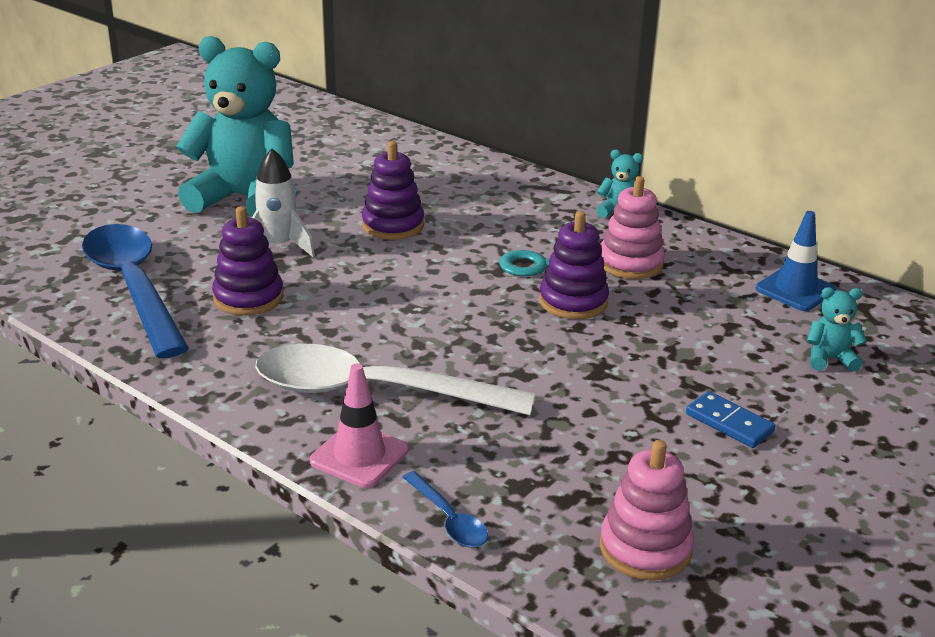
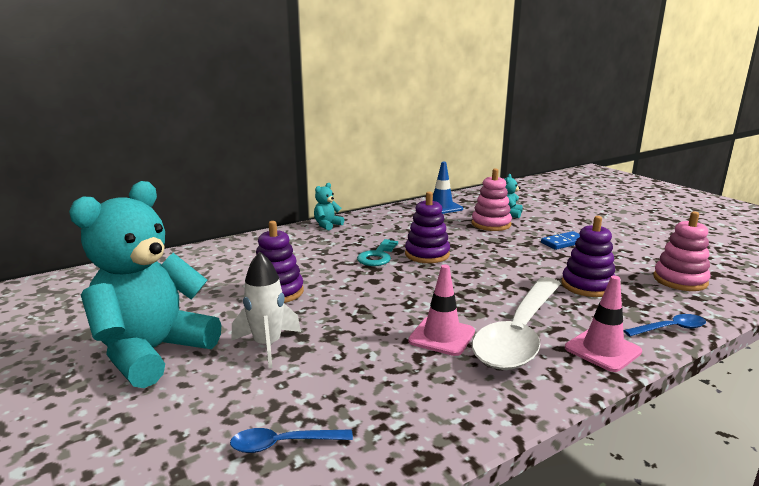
camera: 70 degrees left, 10 degrees down
blue spoon [82,224,189,358] -> blue spoon [230,428,353,453], size x0.42
purple stacking toy [212,206,284,316] -> purple stacking toy moved to [561,216,615,297]
pink stacking toy [601,176,665,279] -> pink stacking toy moved to [472,168,512,231]
none -> pink traffic cone [408,265,475,356]

